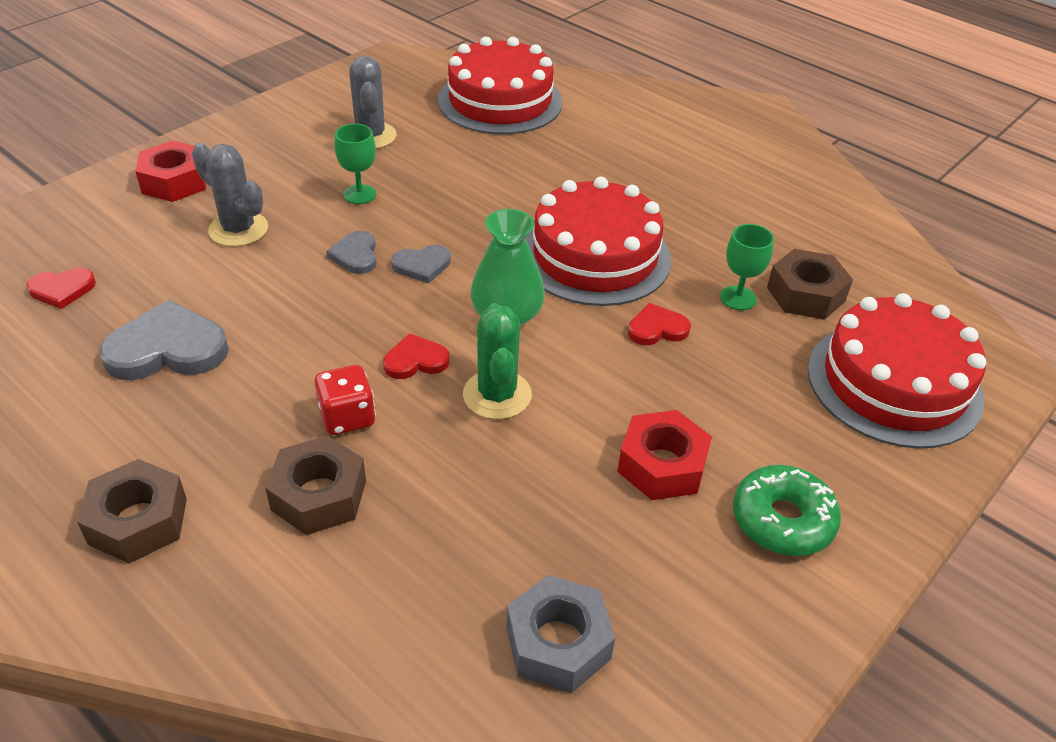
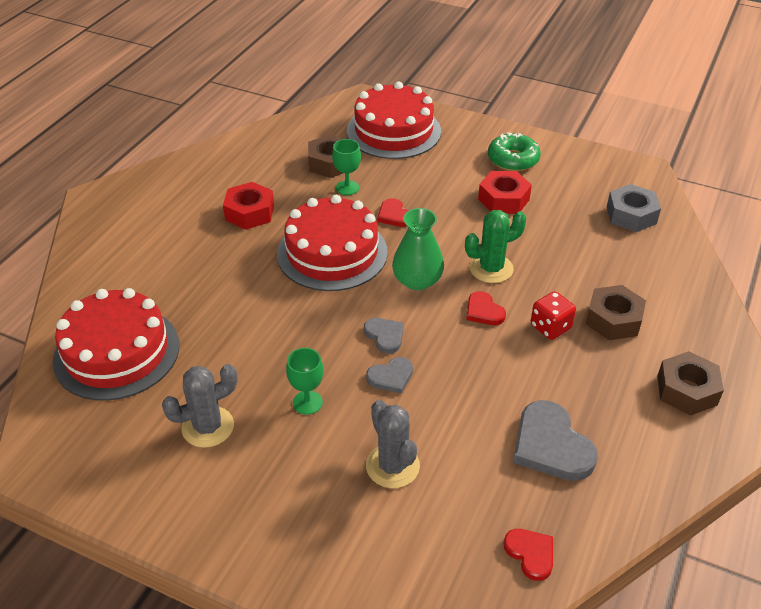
camera: 105 degrees left, 0 degrees up
red nut [135,140,206,202] -> red nut moved to [223,182,274,230]
grey cactus [192,143,268,247] -> grey cactus turned 45 degrees counterclockwise [366,400,420,488]

